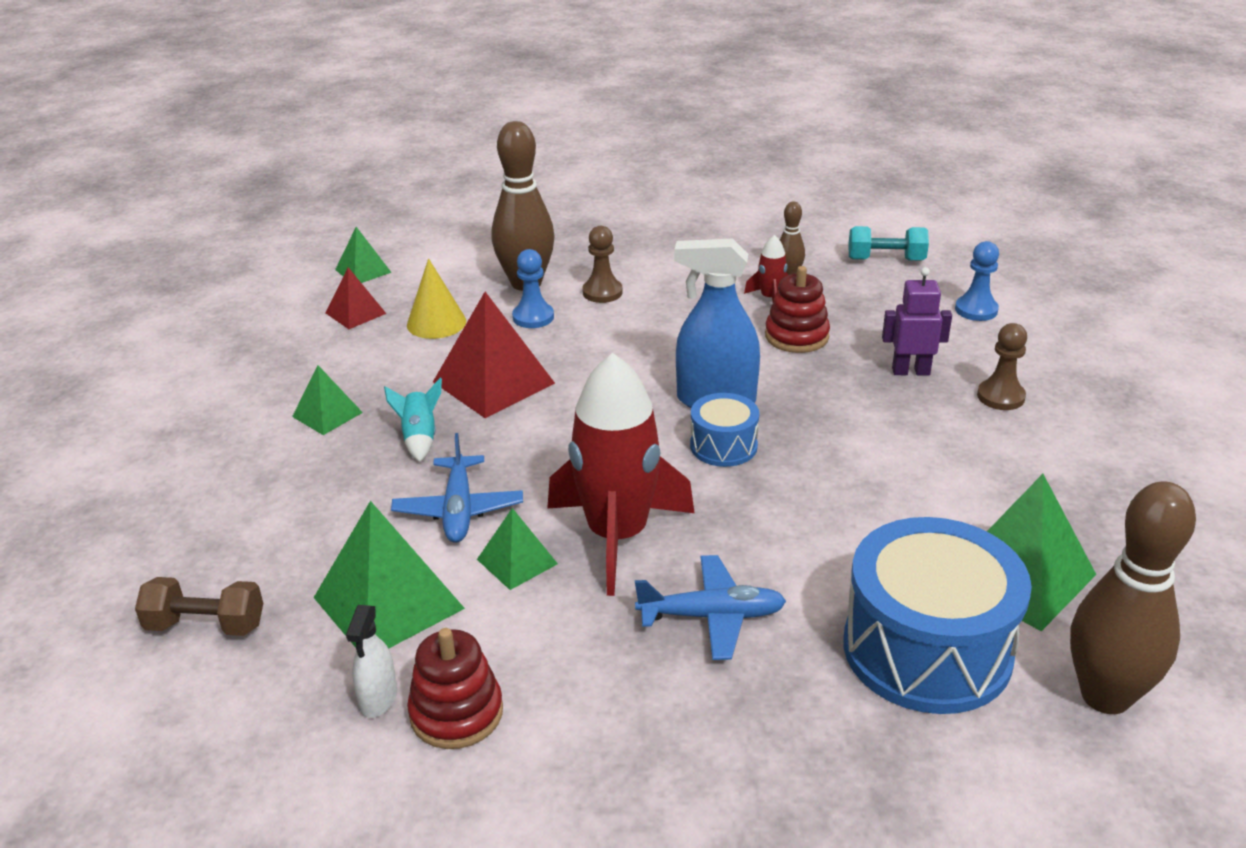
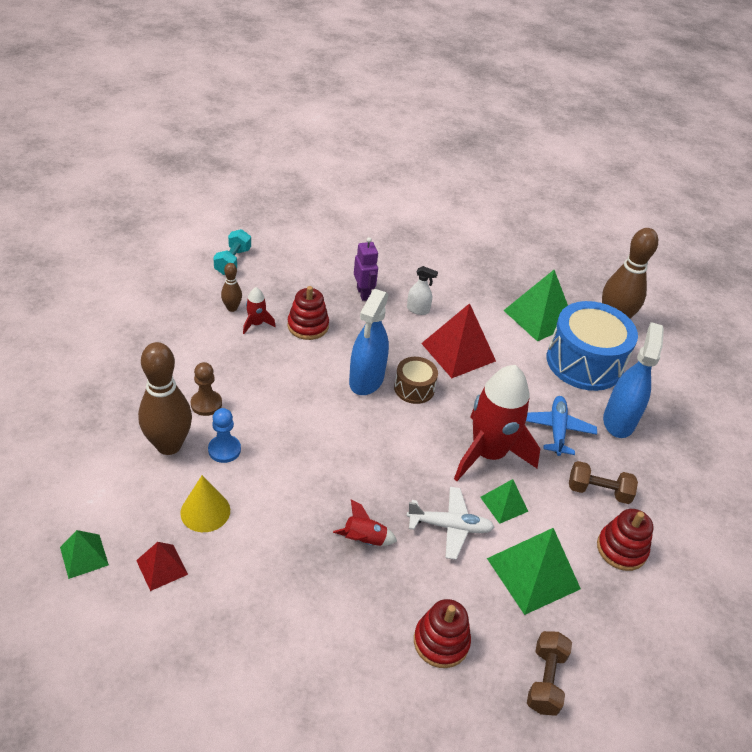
camera: 85 degrees left, 10 degrees up
green pyramid [292,365,363,435] -> none
white spray bottle [346,605,397,718] -> white spray bottle moved to [407,266,438,315]
turquoise rocket [384,378,442,462] -> red rocket [333,499,397,546]
blue plane [391,433,523,543] -> white plane [407,487,494,560]
red pyramid [433,292,555,418] -> red pyramid moved to [421,303,496,378]
blue drum [690,393,759,467] -> brown drum [394,357,438,404]
purple robot [882,267,952,376] -> purple robot turned 150 degrees clockwise [354,237,378,301]
blue pawn [955,241,999,321] -> none
brown pawn [977,323,1027,410] -> none
none -> red stacking toy [414,599,471,668]
none -> brown dumbbell [569,461,638,504]
none -> blue spray bottle [603,322,664,438]

